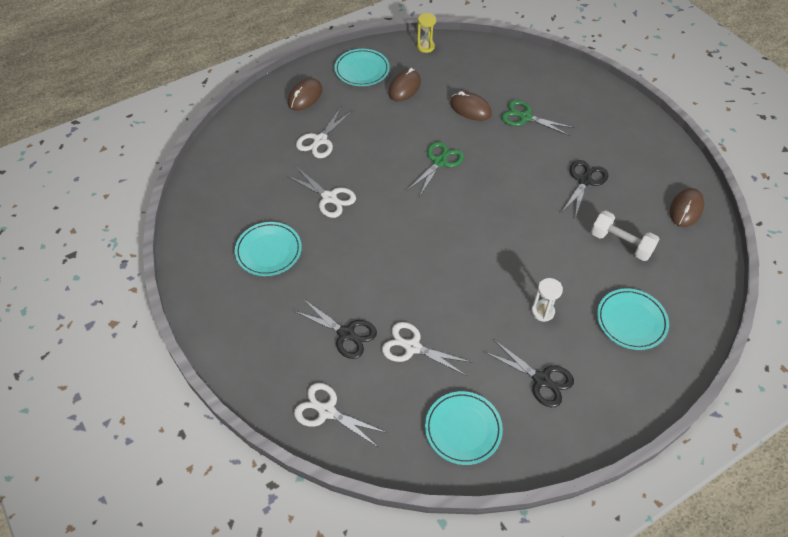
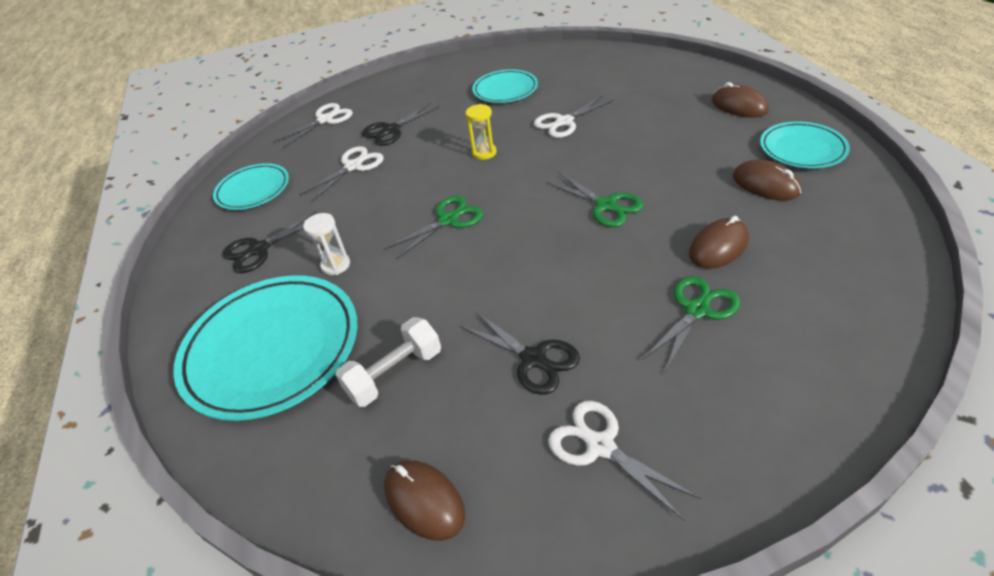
camera: 110 degrees right, 10 degrees down
white scissors [296,107,352,158] -> white scissors moved to [548,401,701,521]
yellow hourglass [417,13,436,53] -> yellow hourglass moved to [466,104,496,160]
turquoise plate [597,288,669,350] -> turquoise plate [173,275,358,421], size x1.80
none -> green scissors [384,195,484,260]

